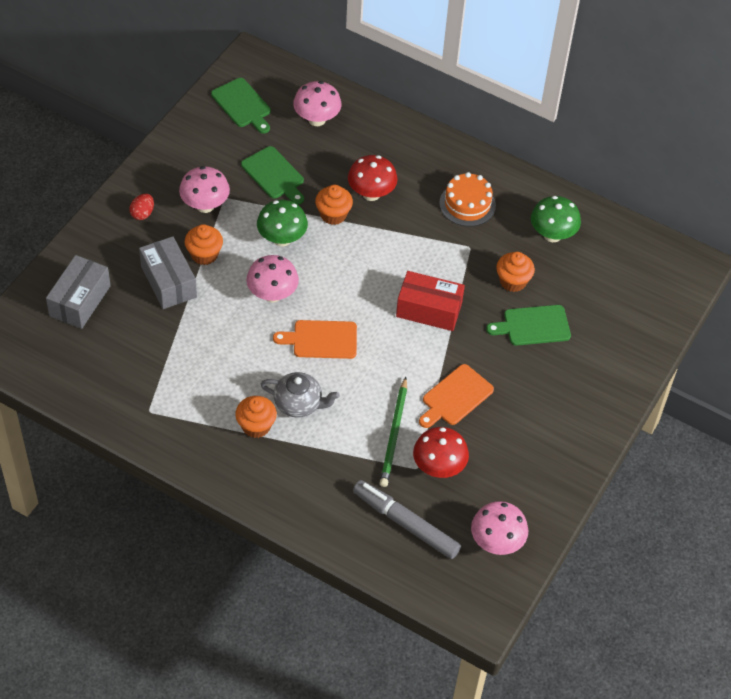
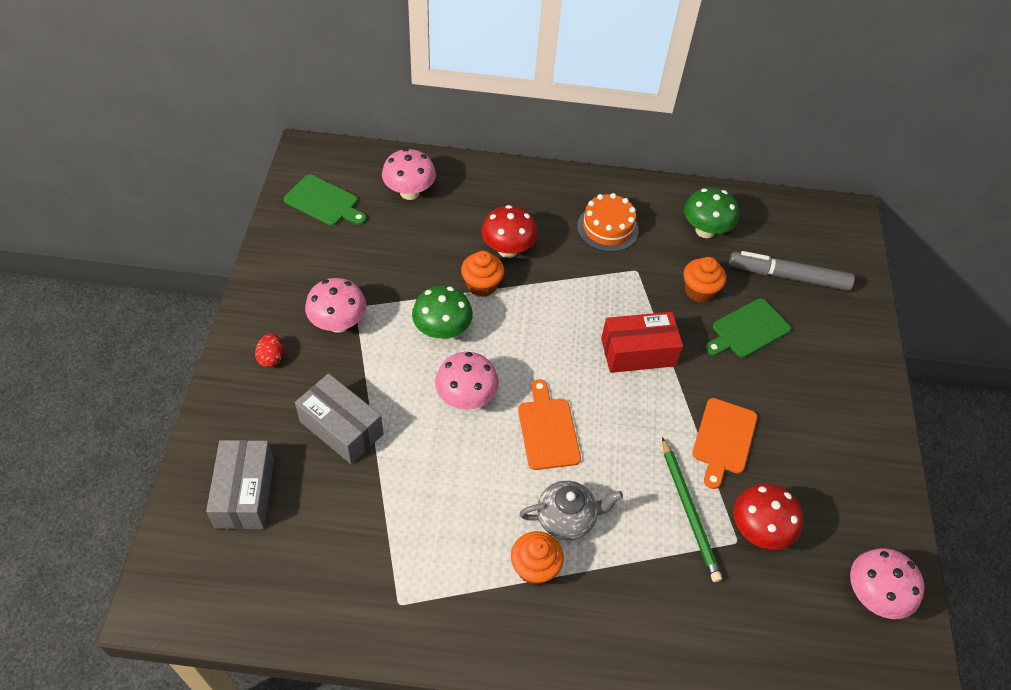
camera: 25 degrees left, 0 degrees up
orange cupcake [184,224,223,265] -> none
green cutting board [241,146,304,205] -> none
orange cutting board [273,320,357,359] -> orange cutting board turned 105 degrees clockwise [518,379,581,470]
grey marker [353,480,461,559] -> grey marker moved to [729,251,855,291]

